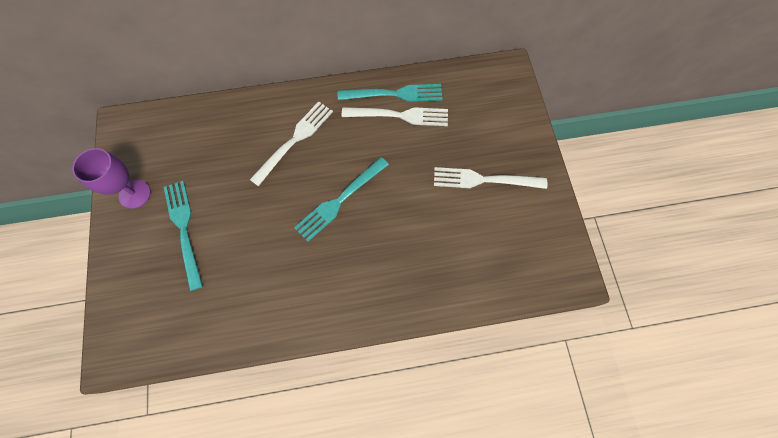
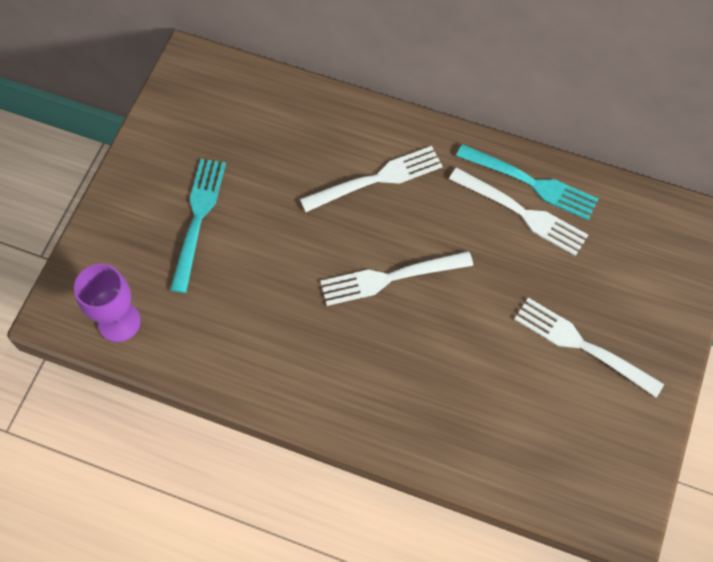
camera: 30 degrees right, 5 degrees down
purple goblet [72,148,151,209] -> purple goblet moved to [74,264,141,342]
turquoise fork [294,157,389,242] -> white fork [321,251,473,306]

